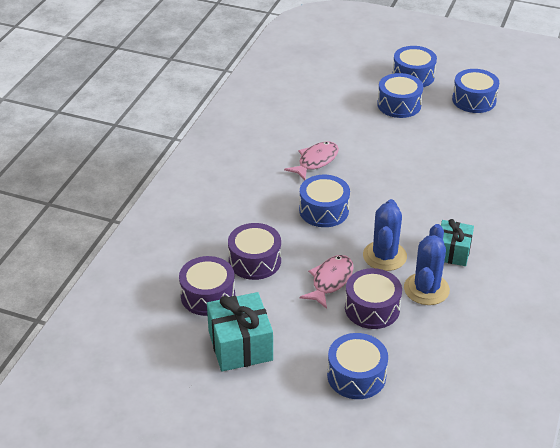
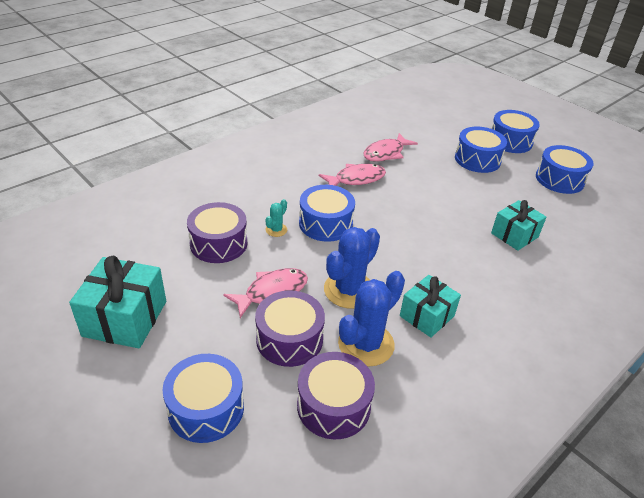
camera: 25 degrees right, 0 degrees up
purple drum [179,256,235,316] -> purple drum moved to [297,352,375,439]
none -> turquoise cactus [265,199,287,237]
none -> pink fish [363,133,418,162]
none -> turquoise gift [491,200,546,251]

